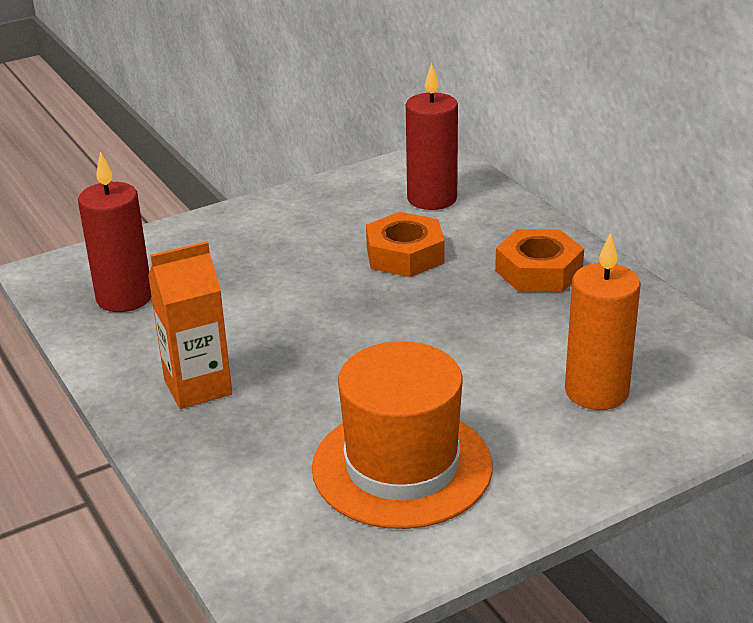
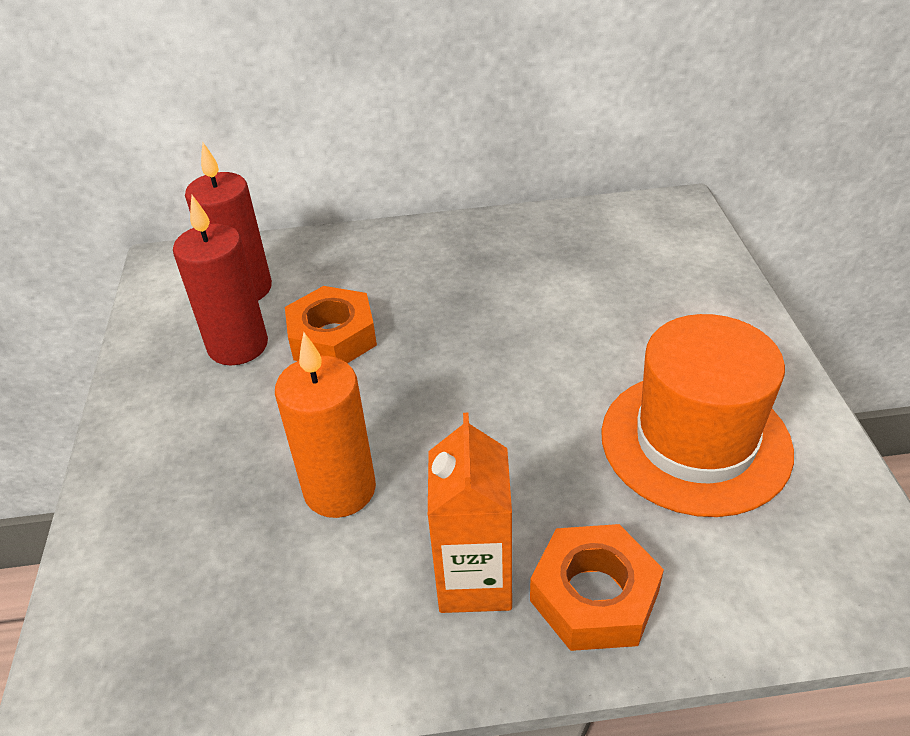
camera: 65 degrees left, 10 degrees up
red candle [78,152,151,312] -> red candle moved to [173,195,268,365]
orange nut [495,229,584,292] -> orange nut moved to [530,524,664,651]
orange candle [565,232,641,410] -> orange candle moved to [275,332,376,518]

